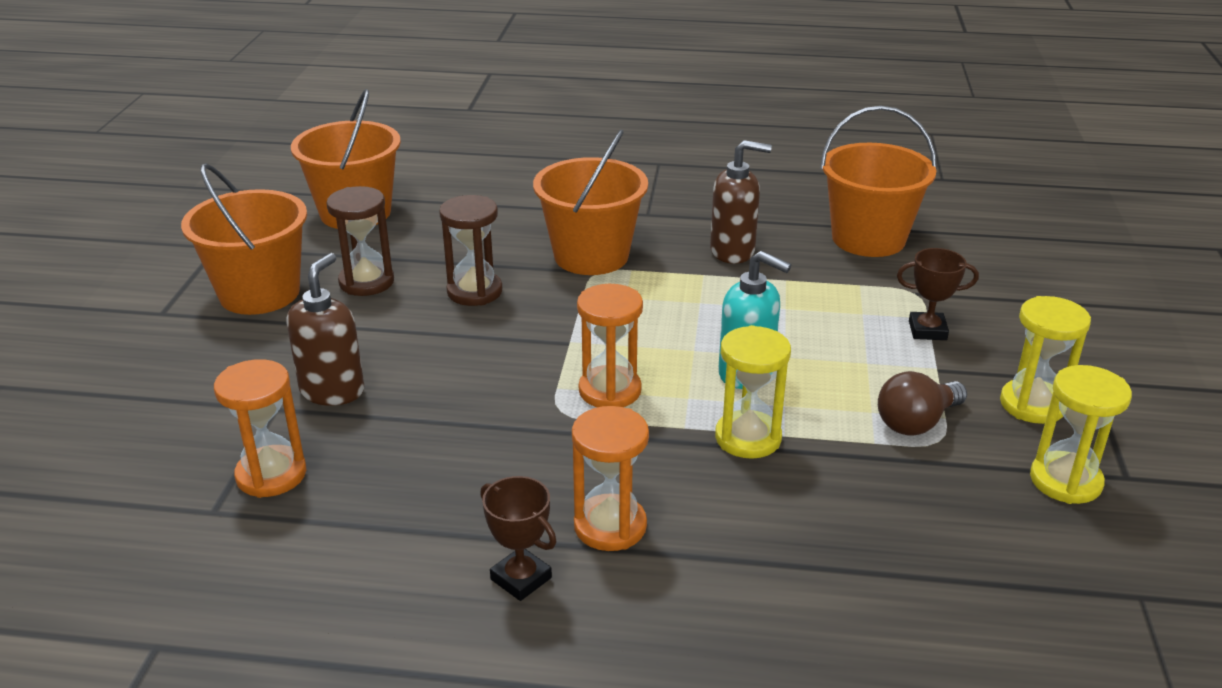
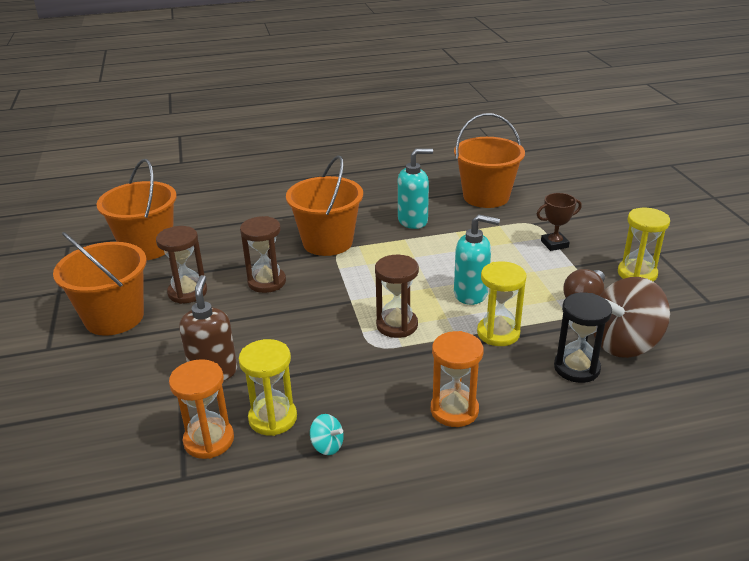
camera: 20 degrees left, 0 degrees up
brown trophy [480,476,556,601] -> none
orange hourglass [577,284,643,407] -> brown hourglass [375,255,419,338]
brown soap dispenser [710,140,772,264] -> turquoise soap dispenser [398,149,433,229]
yellow hourglass [1030,365,1132,504] -> yellow hourglass moved to [239,339,297,436]
none -> turquoise spinning top [310,414,344,455]
none -> black hourglass [554,293,612,383]
none -> brown spinning top [593,277,670,358]

